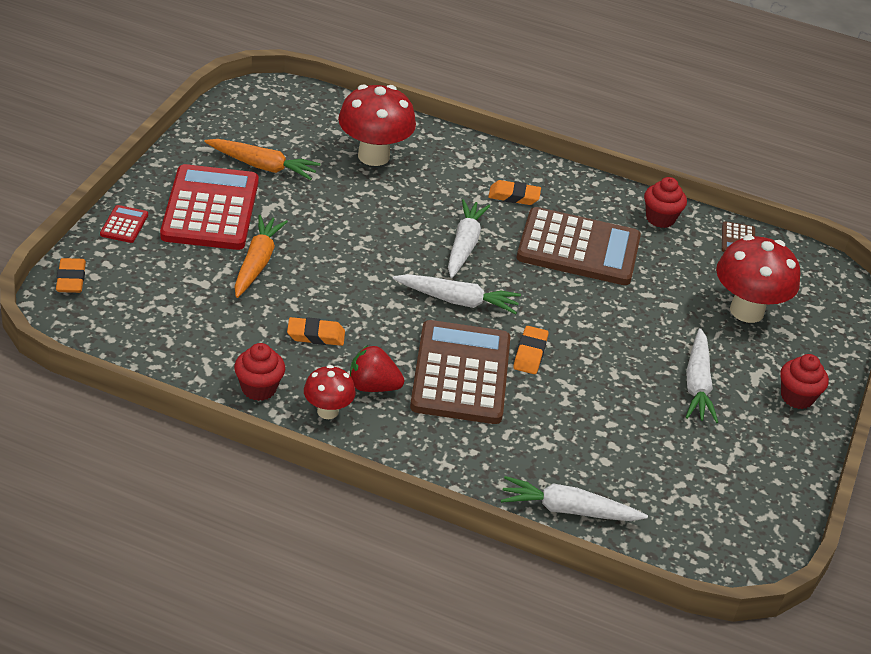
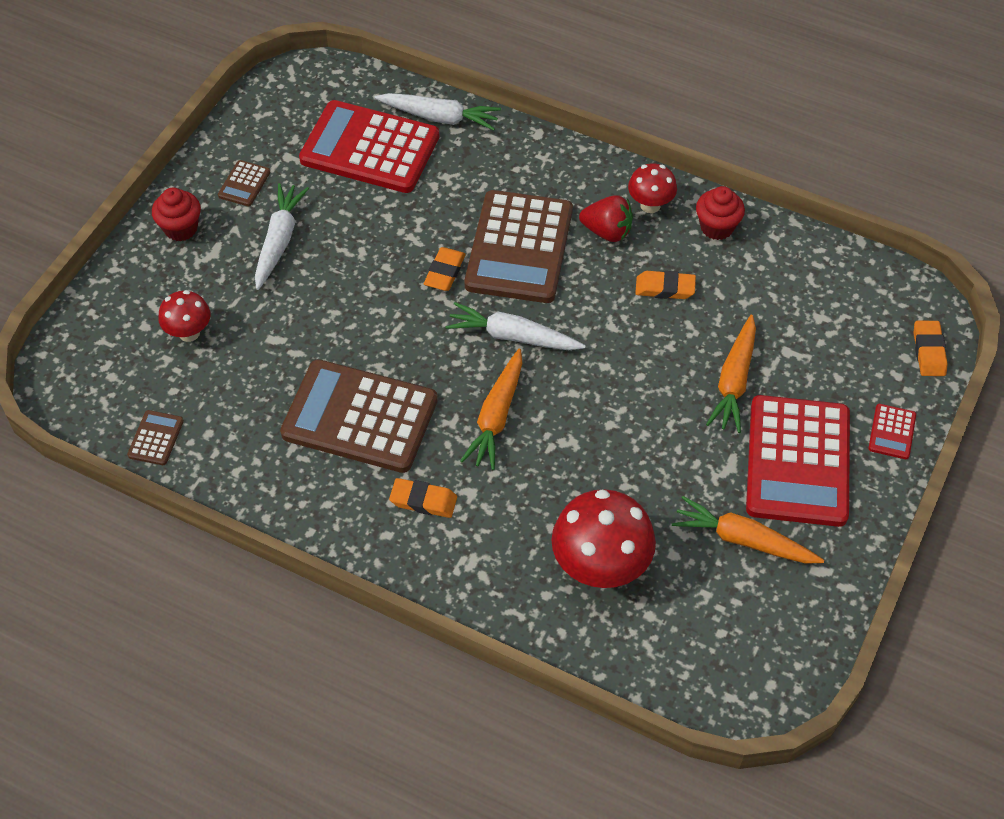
camera: 170 degrees left, 15 degrees up
white carrot [448,199,490,278] -> orange carrot [460,349,522,470]
red cupcake [644,177,687,228] -> none
red mushroom [716,235,800,323] -> red mushroom [158,290,211,342], size x0.56
none -> brown calculator [218,160,270,207]
none -> red calculator [299,100,439,193]

